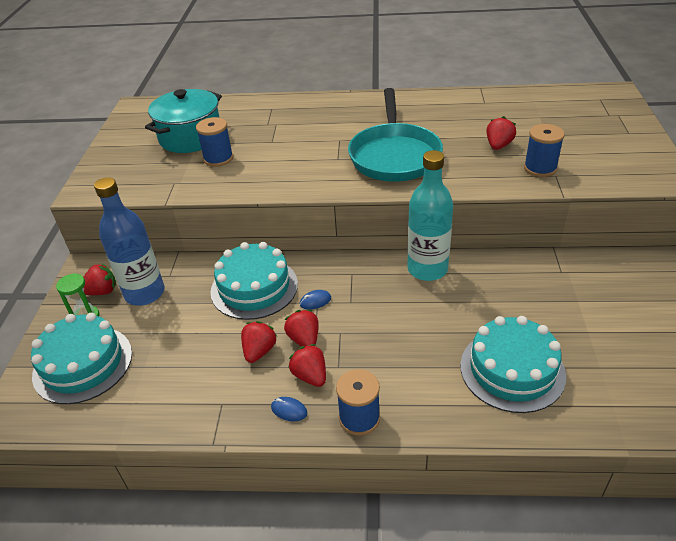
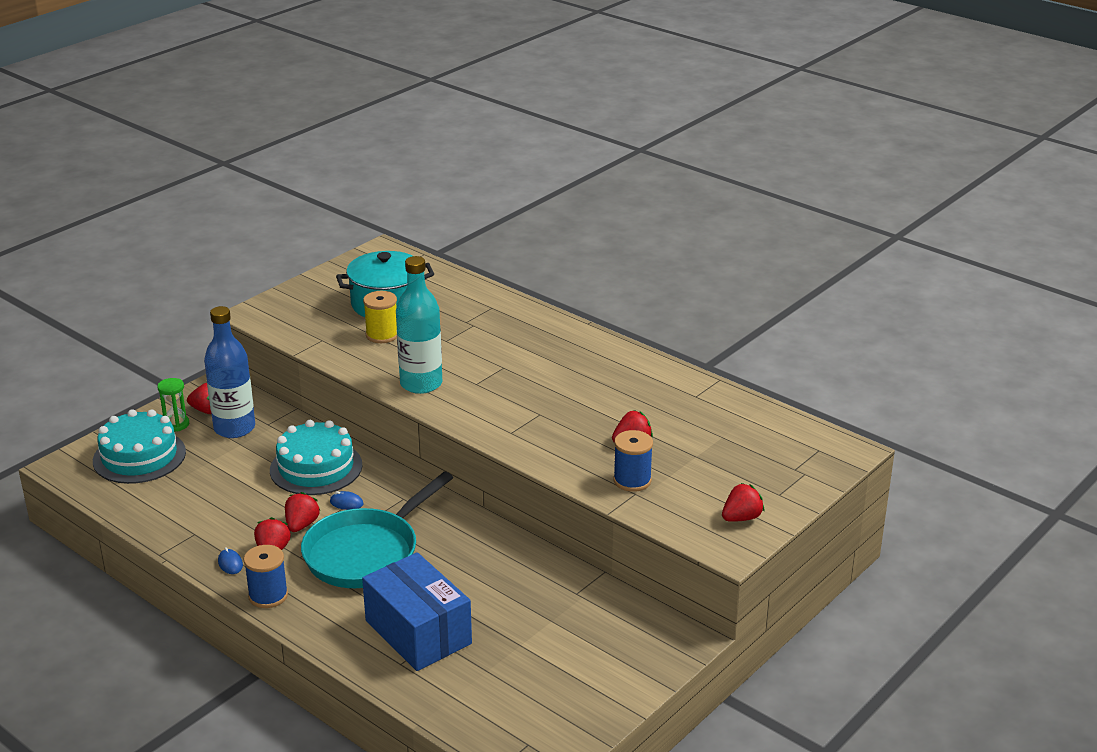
camera: 35 degrees right, 10 degrees down
blue spool [196,117,233,167] -> yellow spool [363,291,397,343]
red strawberry [241,321,277,363] -> red strawberry moved to [722,483,765,522]
turquoise pan [348,88,443,182] -> turquoise pan moved to [301,472,453,588]
turquoise bottle [407,150,453,281] -> turquoise bottle moved to [396,256,442,394]
turquoise cake [460,316,566,413] -> blue box [362,552,472,671]

